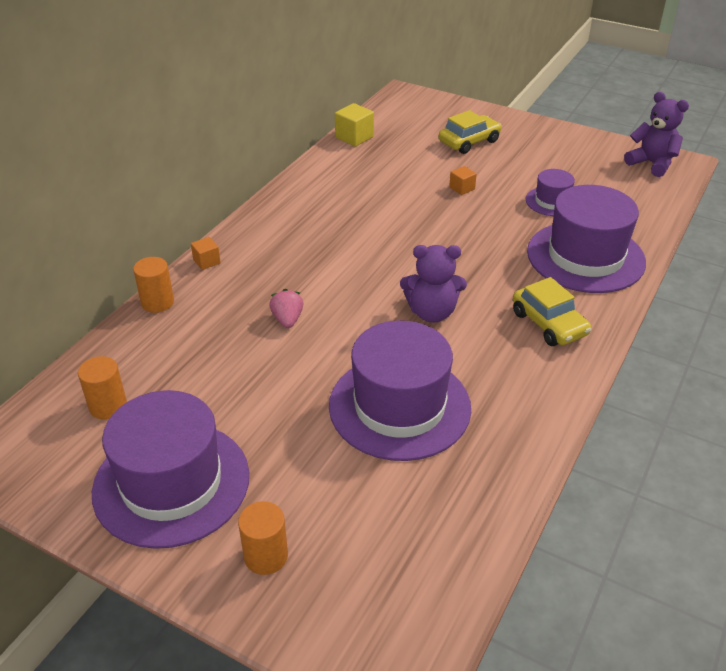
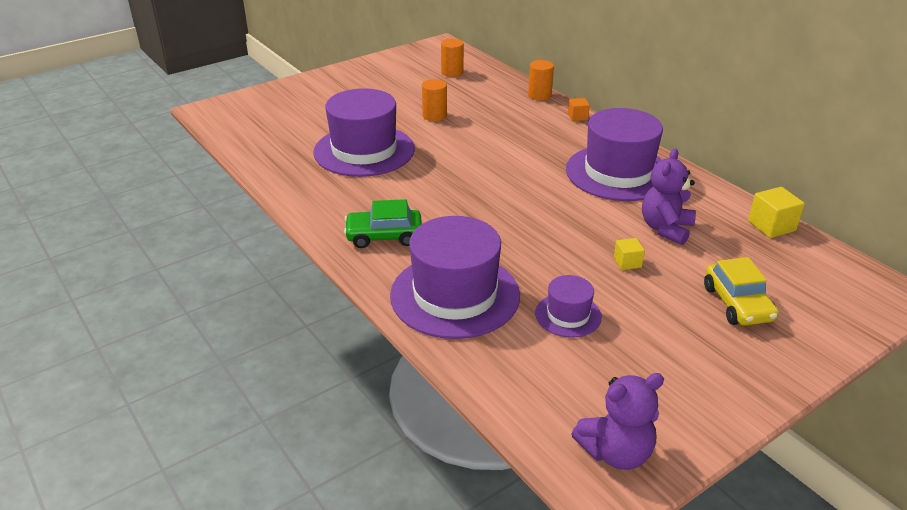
camera: 115 degrees right, 5 degrees down
purple hat [92,390,249,549] -> purple hat moved to [566,108,663,201]
orange cylinder [238,501,288,575] -> orange cylinder moved to [422,79,447,121]
pink strawberry [269,289,303,328] -> none
purple teddy bear [400,245,467,323] -> purple teddy bear moved to [642,149,696,245]
orange cube [449,166,477,195] -> yellow cube [614,238,645,270]
yellow car [513,277,591,346] -> green car [344,199,422,248]

